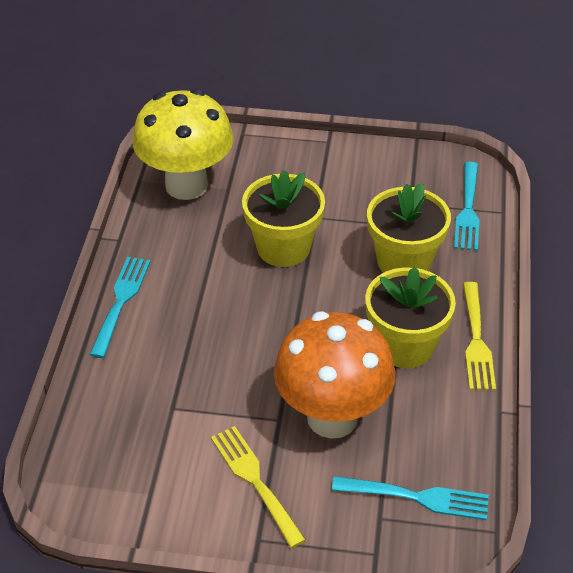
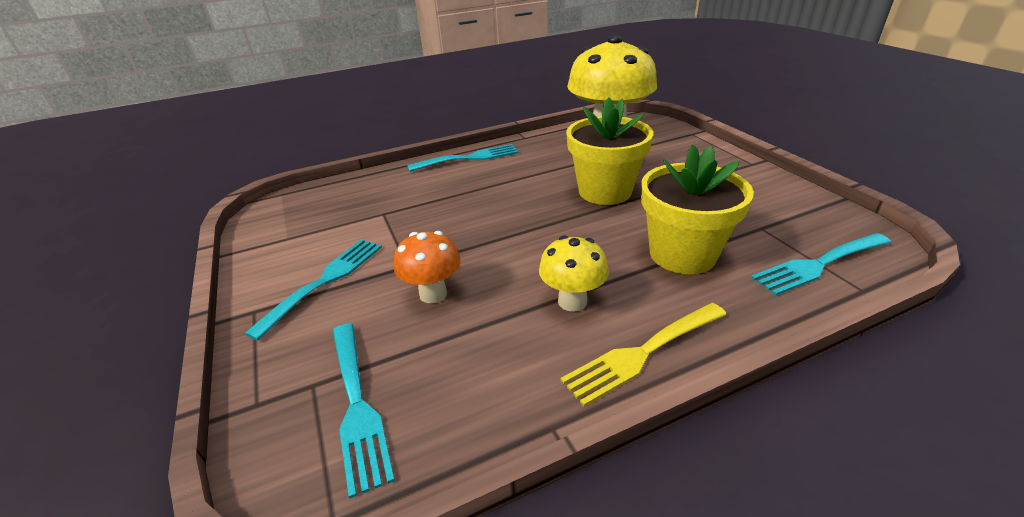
camera: 60 degrees right, 10 degrees down
yellow fork [211,426,306,548] -> turquoise fork [244,239,382,341]
orange mushroom [274,311,395,439] -> orange mushroom [394,231,461,303], size x0.48
yellow flower pot [365,267,456,368] -> yellow mushroom [539,236,609,312]

